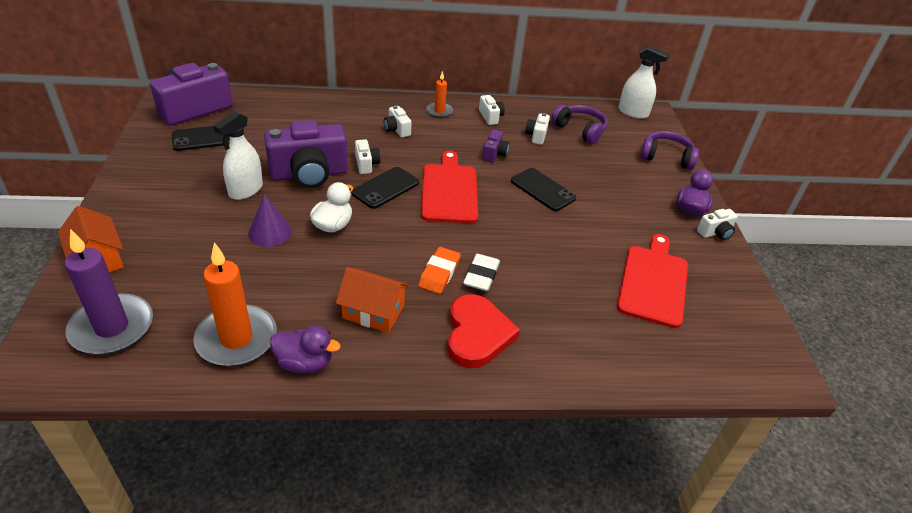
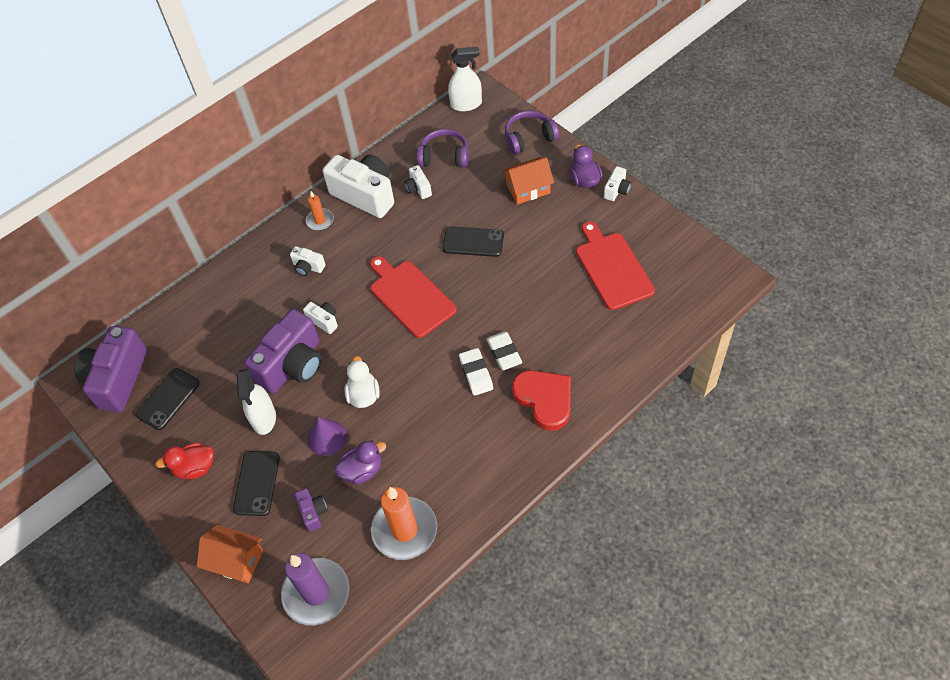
camera: 30 degrees left, 15 degrees up
purple duck [270,325,341,373] -> purple duck moved to [334,440,386,485]
orange house [336,267,410,333] -> orange house moved to [502,157,554,204]
black phone [352,167,419,209] -> black phone moved to [233,451,280,516]
orange eraser [418,247,461,294] -> white eraser [459,348,493,396]
white camera [479,95,505,125] -> white camera [323,154,394,218], size x2.20
purple camera [483,130,509,162] -> purple camera moved to [294,488,328,532]
none -> red duck [155,443,214,479]

